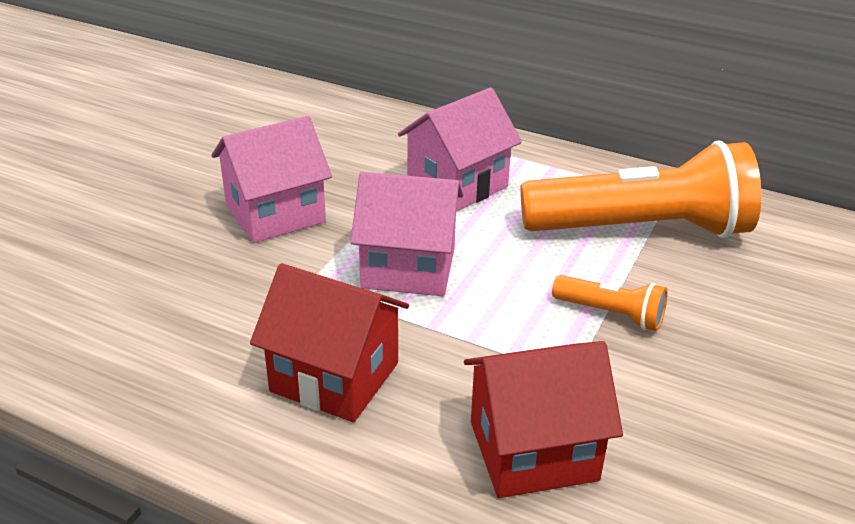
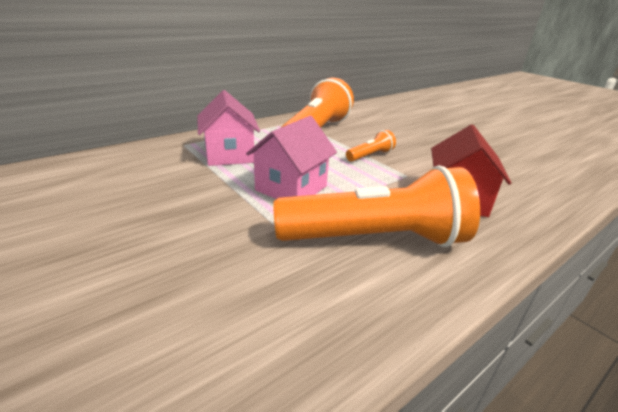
camera: 65 degrees left, 5 degrees down
pink house [211,116,332,243] -> none
red house [250,263,409,422] -> orange flashlight [273,165,480,247]

